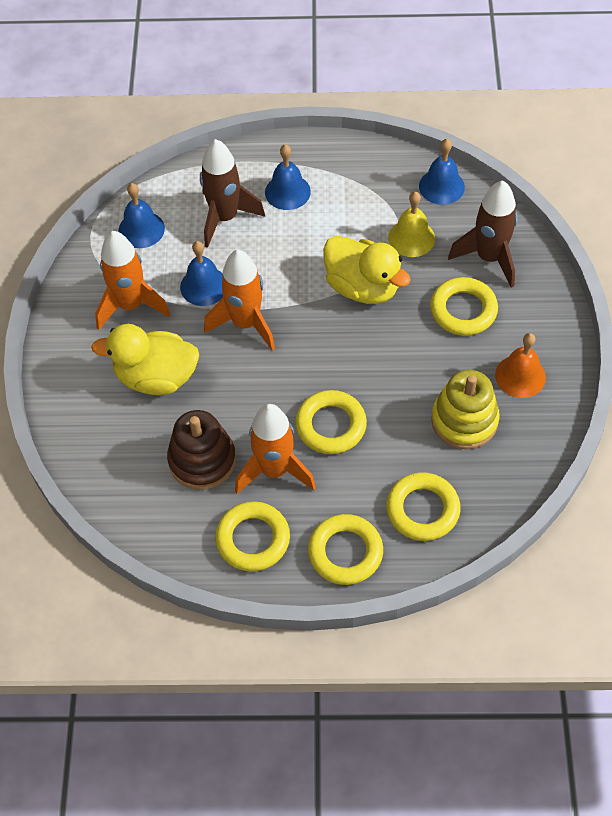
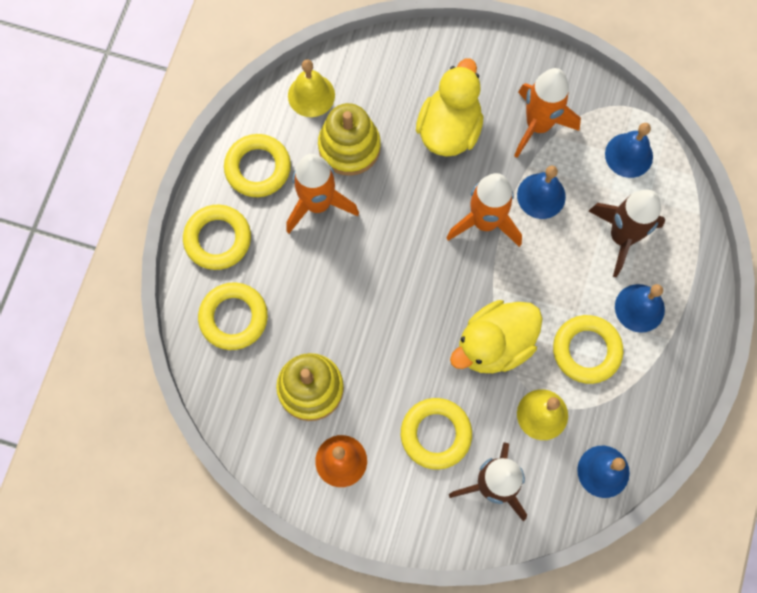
camera: 105 degrees right, 15 degrees up
brown stacking toy [167,410,236,490] -> yellow stacking toy [318,103,381,176]
yellow ring [295,390,367,454] -> yellow ring moved to [553,315,623,384]
none -> yellow bell [288,60,335,117]

